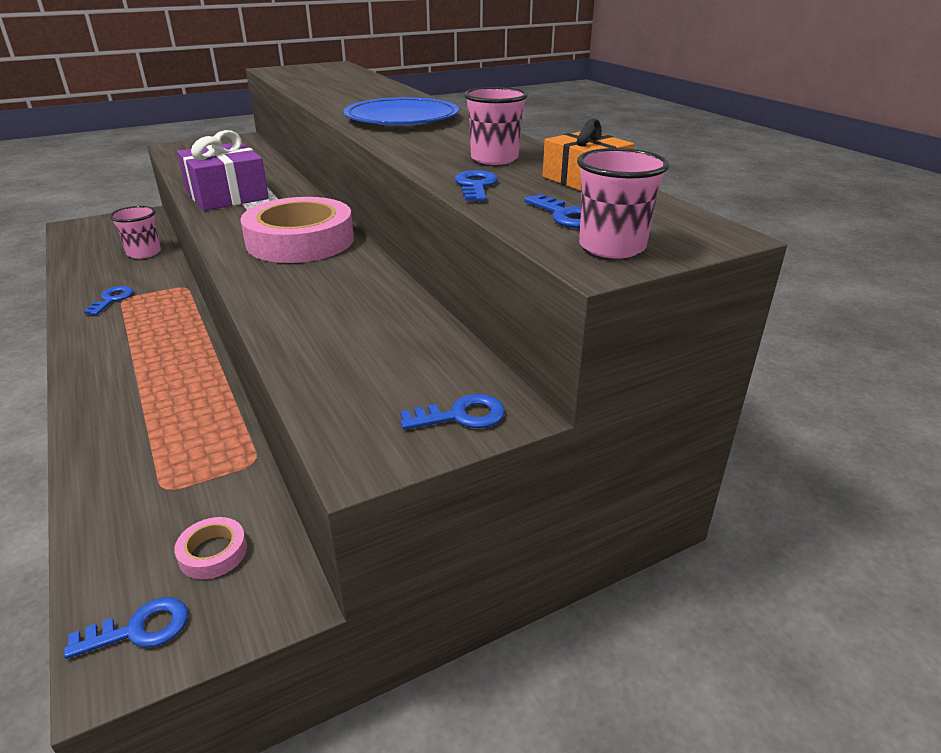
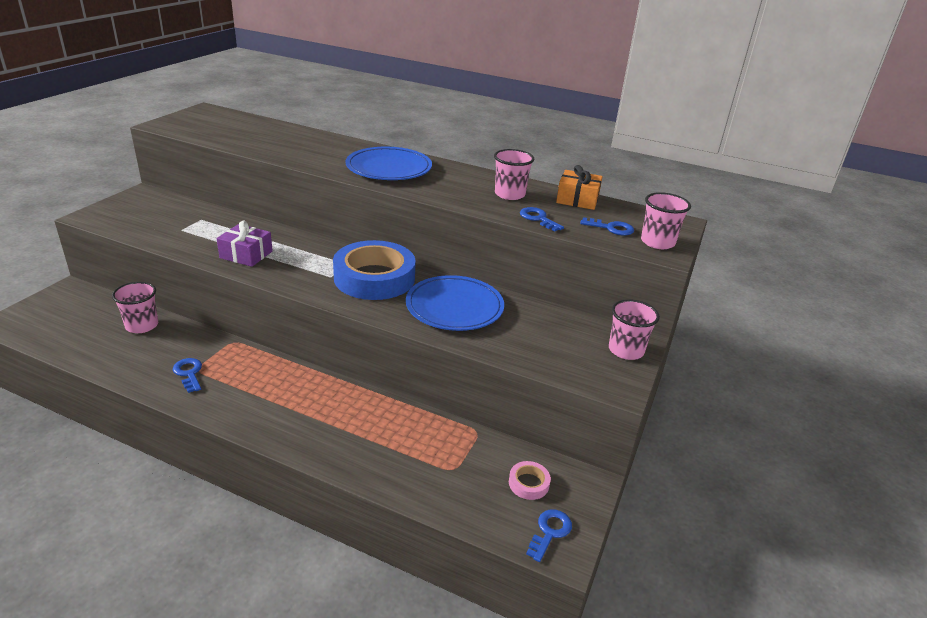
camera: 40 degrees left, 0 degrees up
purple gift [177,130,269,211] -> purple gift [217,221,273,267], size x0.64
pink tape [240,197,354,263] -> blue tape [333,240,416,300]
blue key [401,394,505,430] -> pink cup [609,299,660,360]
none -> blue plate [406,275,504,331]

